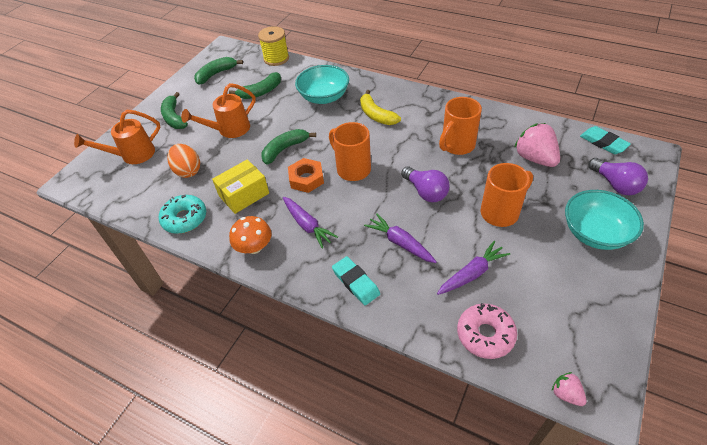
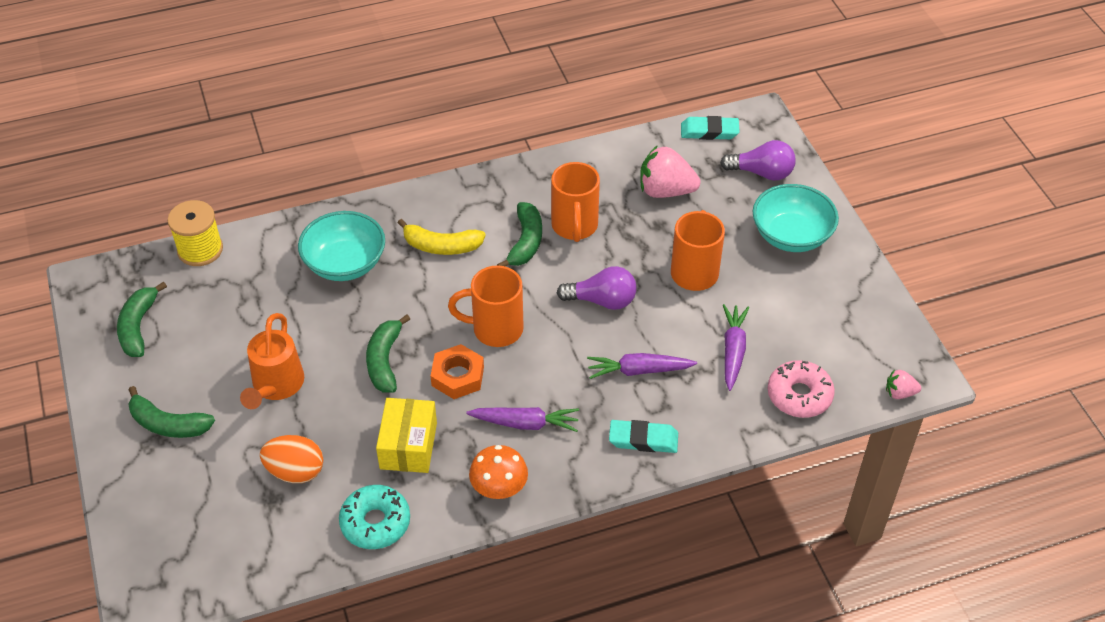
camera: 50 degrees left, 0 degrees up
orange watering can [74,110,161,164] -> none
green banana [229,72,281,99] -> green banana moved to [497,202,542,267]

